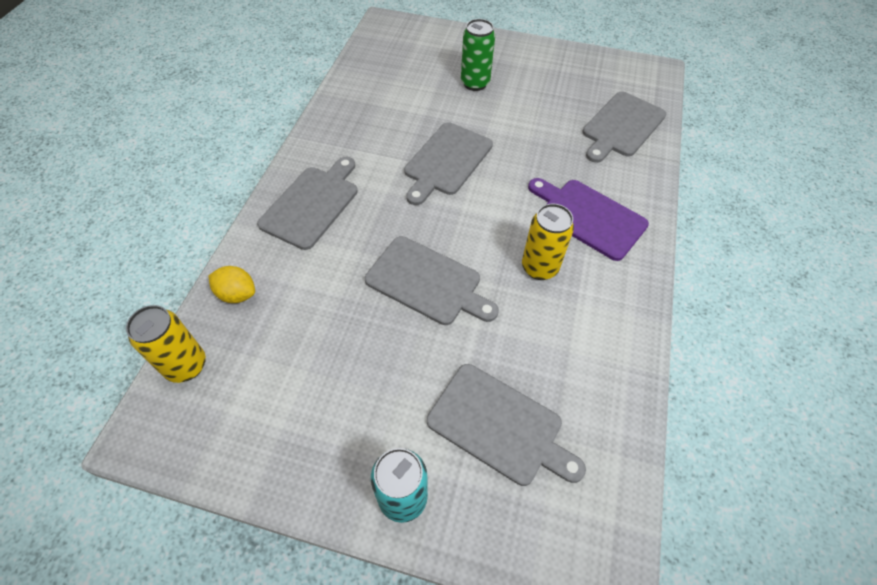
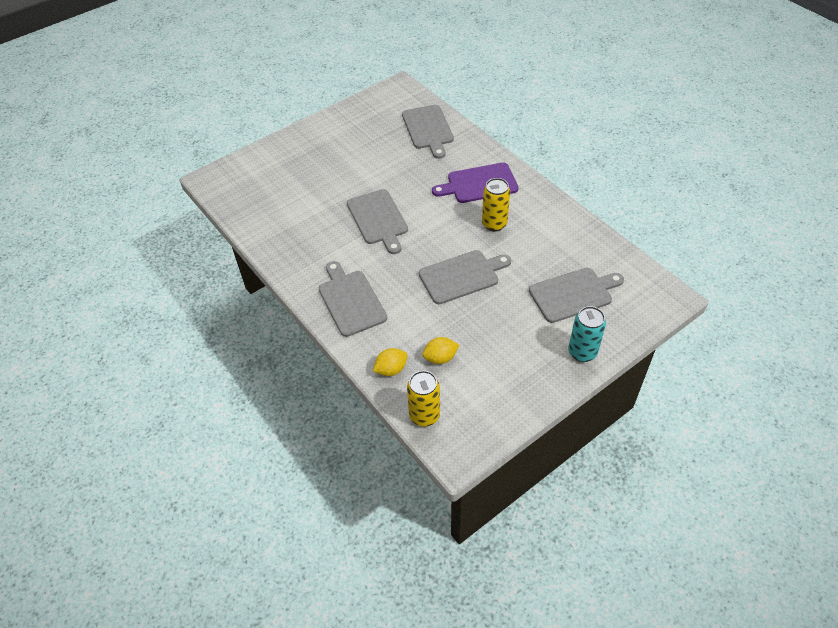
camera: 50 degrees left, 5 degrees down
green can [461,19,495,91] -> none
none -> yellow lemon [422,337,459,364]

